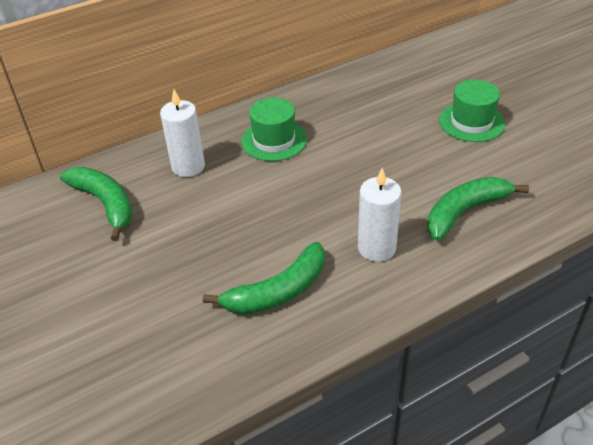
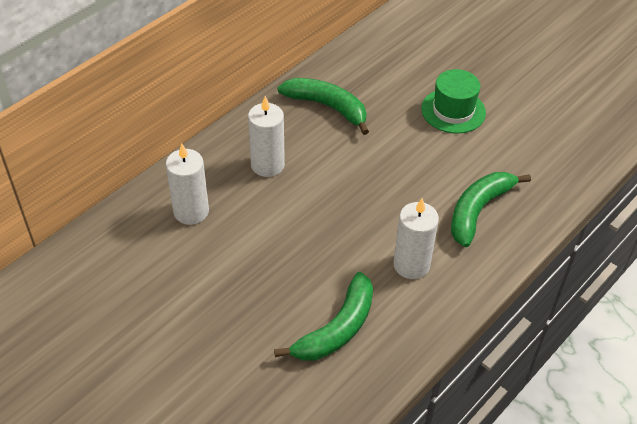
camera: 20 degrees left, 5 degrees up
green banana [60,167,133,241] -> green banana moved to [277,78,369,135]
green hat [242,97,307,161] -> white candle [248,96,285,177]

